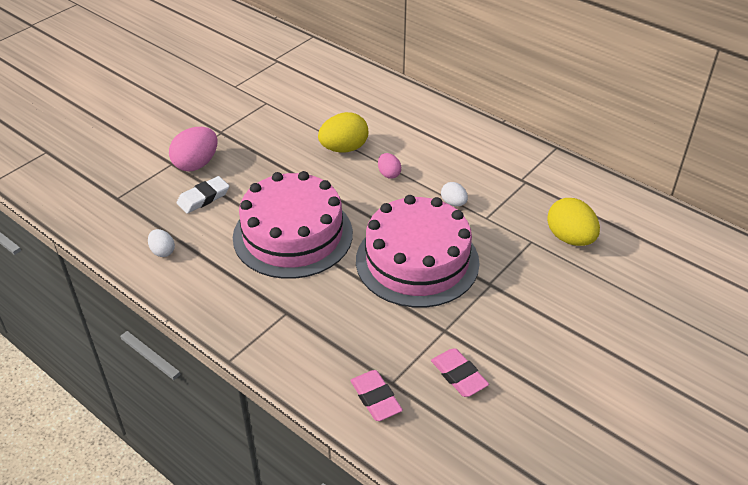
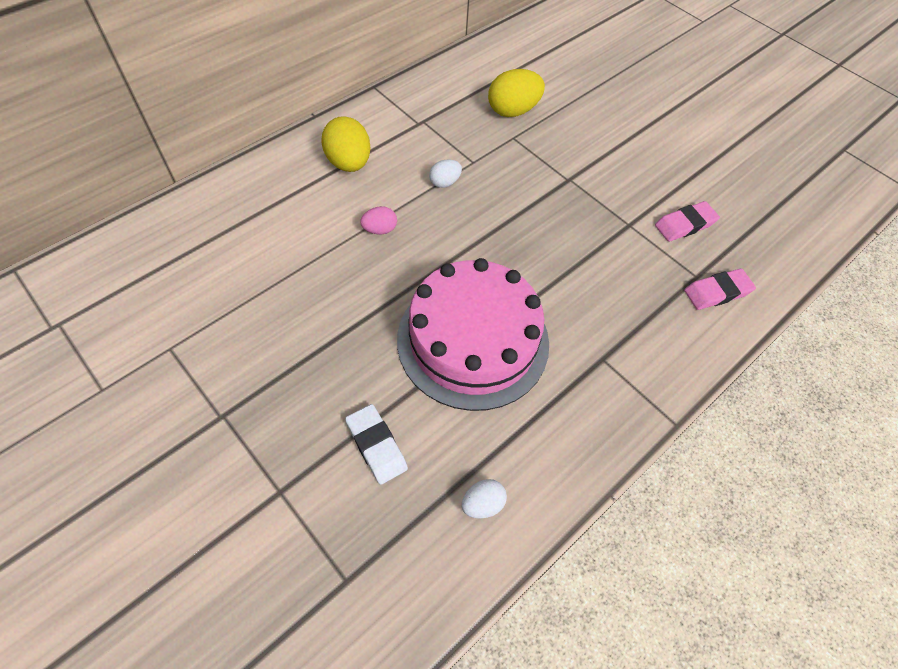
camera: 85 degrees left, 15 degrees up
pink egg [169,127,218,172] -> none
yellow egg [318,112,368,153] -> yellow egg moved to [322,116,371,172]
pink cake [356,195,480,308] -> none

